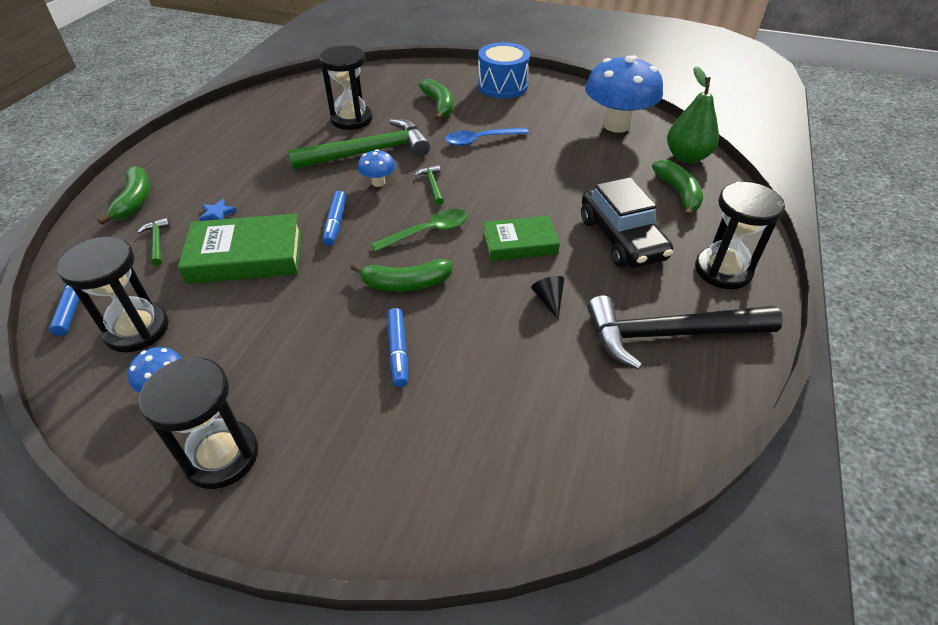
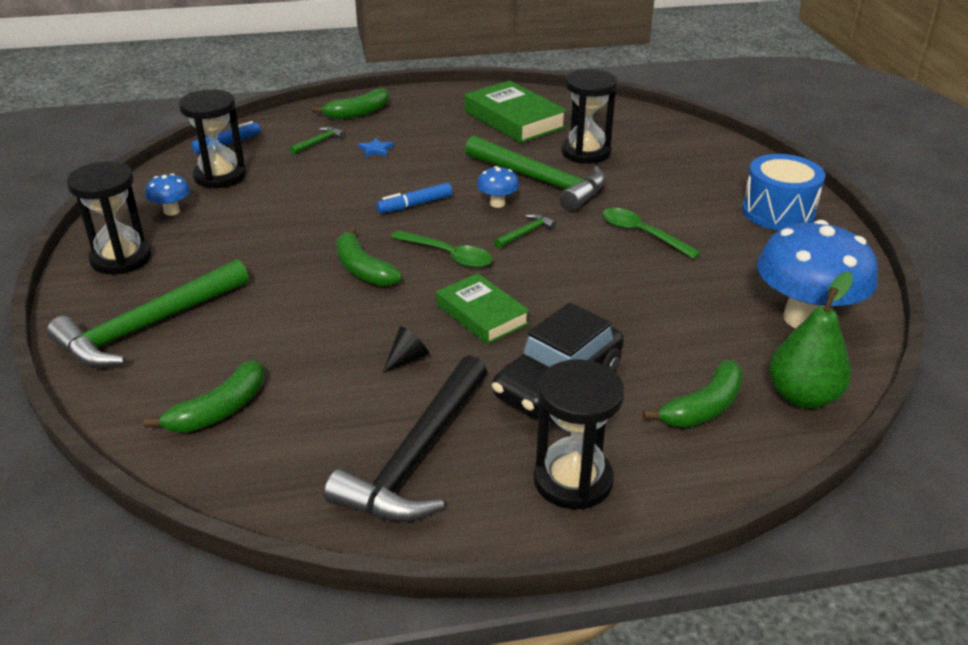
camera: 60 degrees right, 10 degrees down
green book [178,214,302,284] -> green book moved to [465,80,567,143]
blue marker [387,308,408,387] -> none
green banana [419,79,453,120] -> green banana moved to [144,360,264,433]
blue spoon [445,128,529,146] -> green spoon [602,208,701,259]
black hammer [587,295,783,370] -> black hammer turned 120 degrees counterclockwise [324,355,487,522]
none -> green hammer [47,259,249,368]

